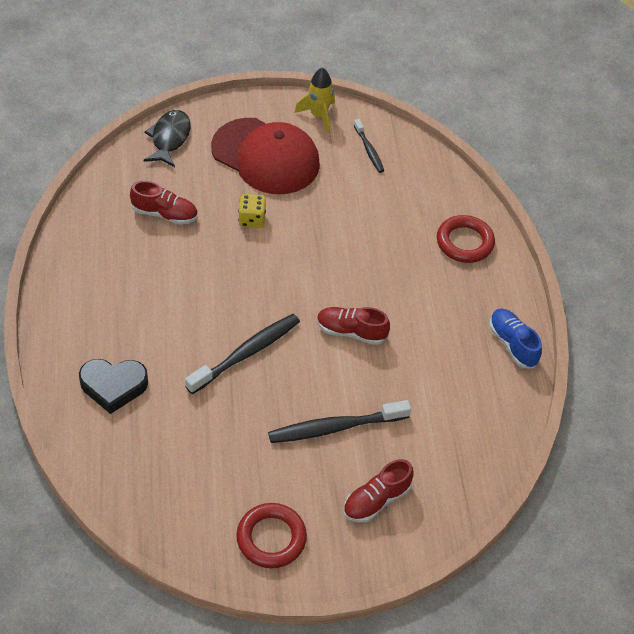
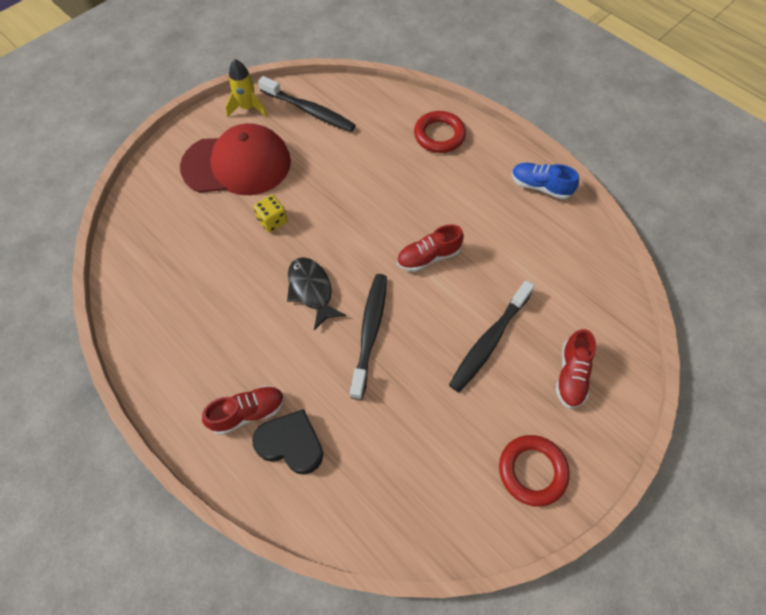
camera: 35 degrees left, 10 degrees up
black heart [79,359,148,414] -> black heart turned 120 degrees counterclockwise [252,409,323,475]
red shoe [130,181,198,225] -> red shoe moved to [202,386,285,435]
black fish [143,110,191,167] -> black fish moved to [287,257,346,330]
black toothbrush [354,119,384,173] -> black toothbrush [258,76,356,132], size x1.75

